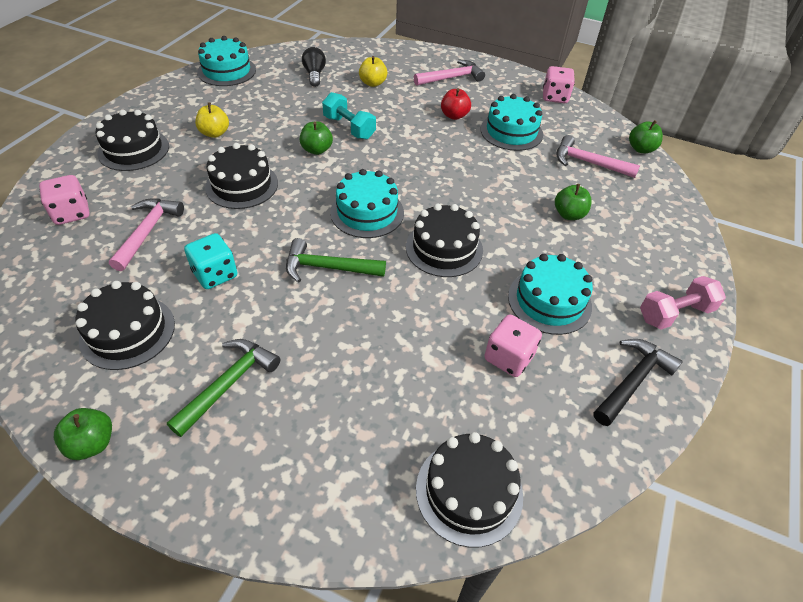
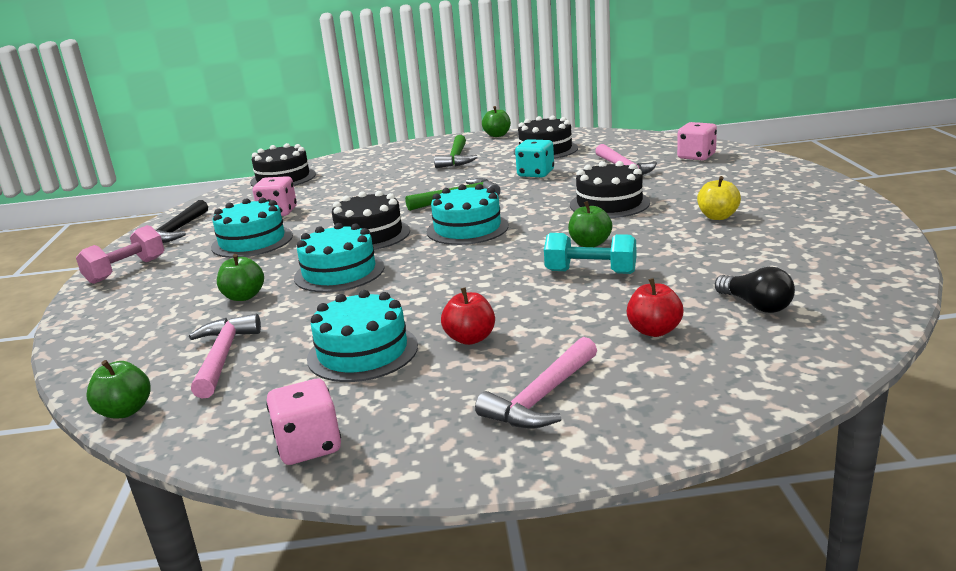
camera: 155 degrees right, 25 degrees down
black cake [95,110,169,171] -> none
turquoise cake [197,36,256,86] -> turquoise cake moved to [294,223,385,292]
yellow apple [359,56,387,87] -> red apple [627,278,684,337]
pink hammer [556,135,640,178] -> pink hammer turned 90 degrees counterclockwise [189,314,261,399]

